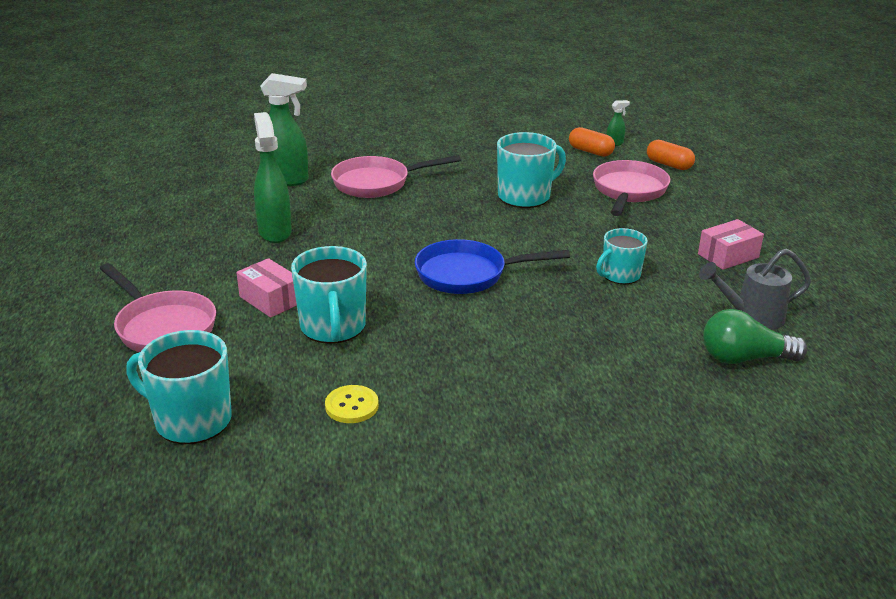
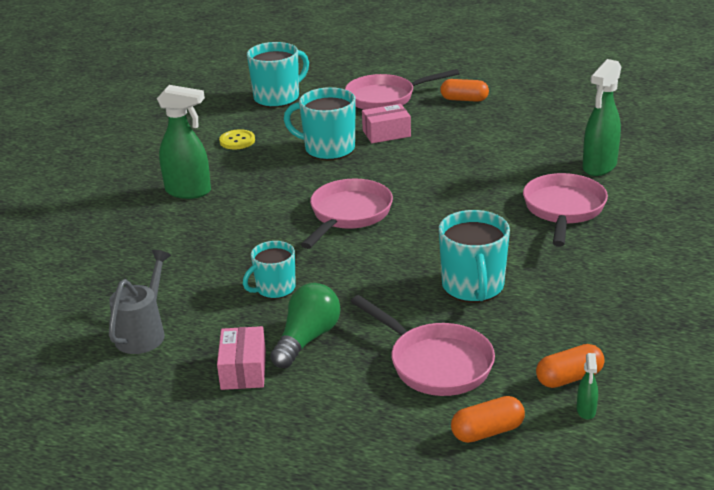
camera: 120 degrees right, 0 degrees up
green spray bottle [254,112,292,243] -> green spray bottle moved to [157,85,211,199]
blue pan [415,239,570,294] -> pink pan [301,178,393,249]
turquoise mug [596,228,648,284] -> turquoise mug turned 120 degrees counterclockwise [243,241,296,299]
green light bulb [703,309,807,364] -> green light bulb moved to [270,283,340,368]
none -> orange capsule [440,79,489,102]

